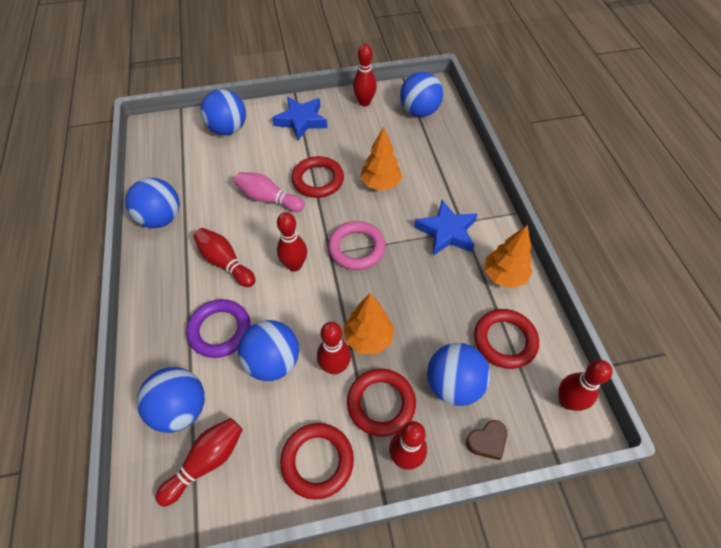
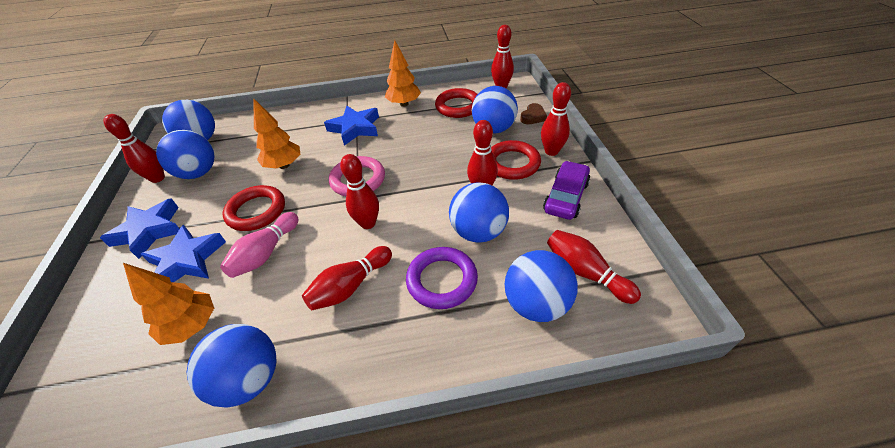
camera: 85 degrees left, 10 degrees down
blue ball [200,89,246,135] -> blue ball moved to [156,130,214,179]
red ring [280,423,354,500] -> purple car [543,161,590,220]
orange tree [344,294,395,354] -> orange tree moved to [123,263,214,345]
brown heart [466,420,507,460] -> brown heart turned 60 degrees clockwise [520,103,547,124]
none -> blue star [141,225,226,282]

